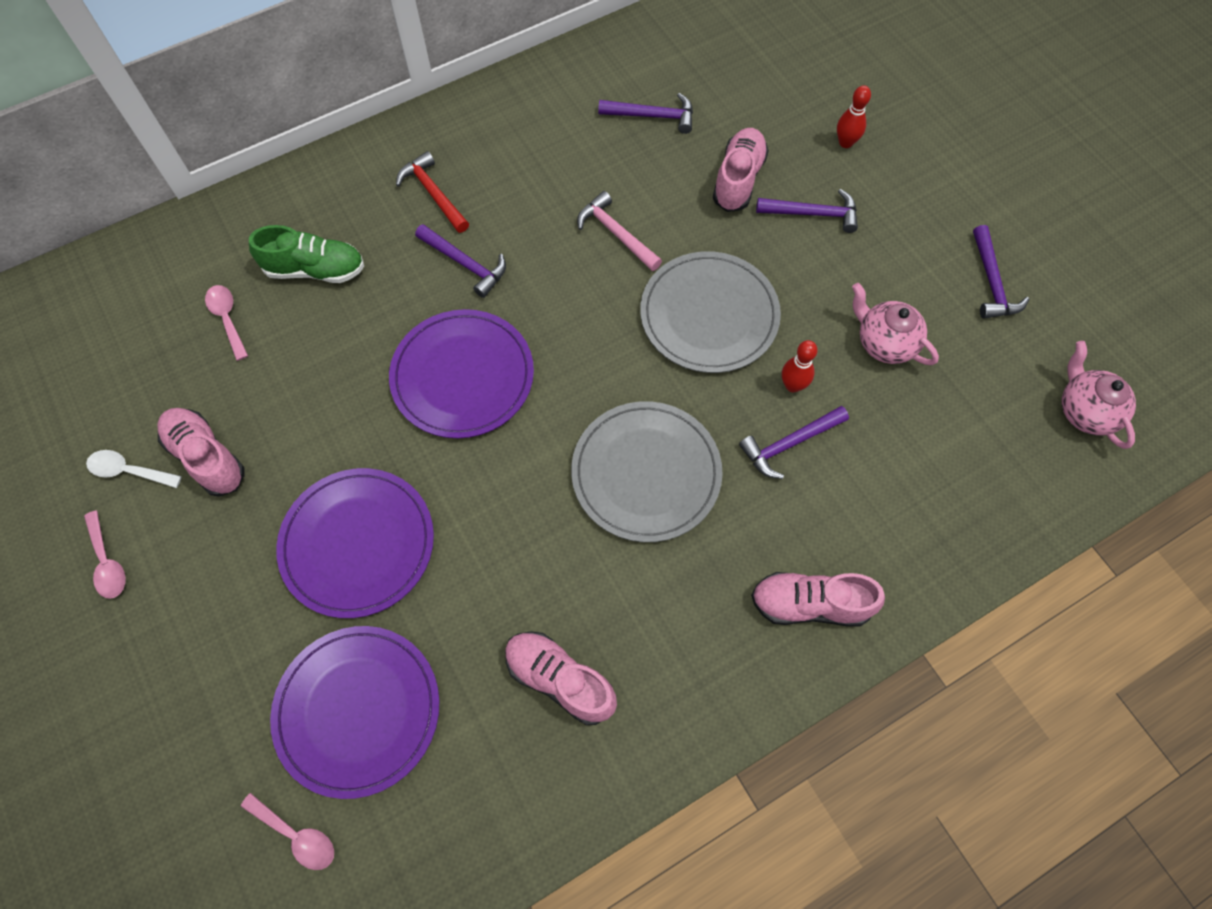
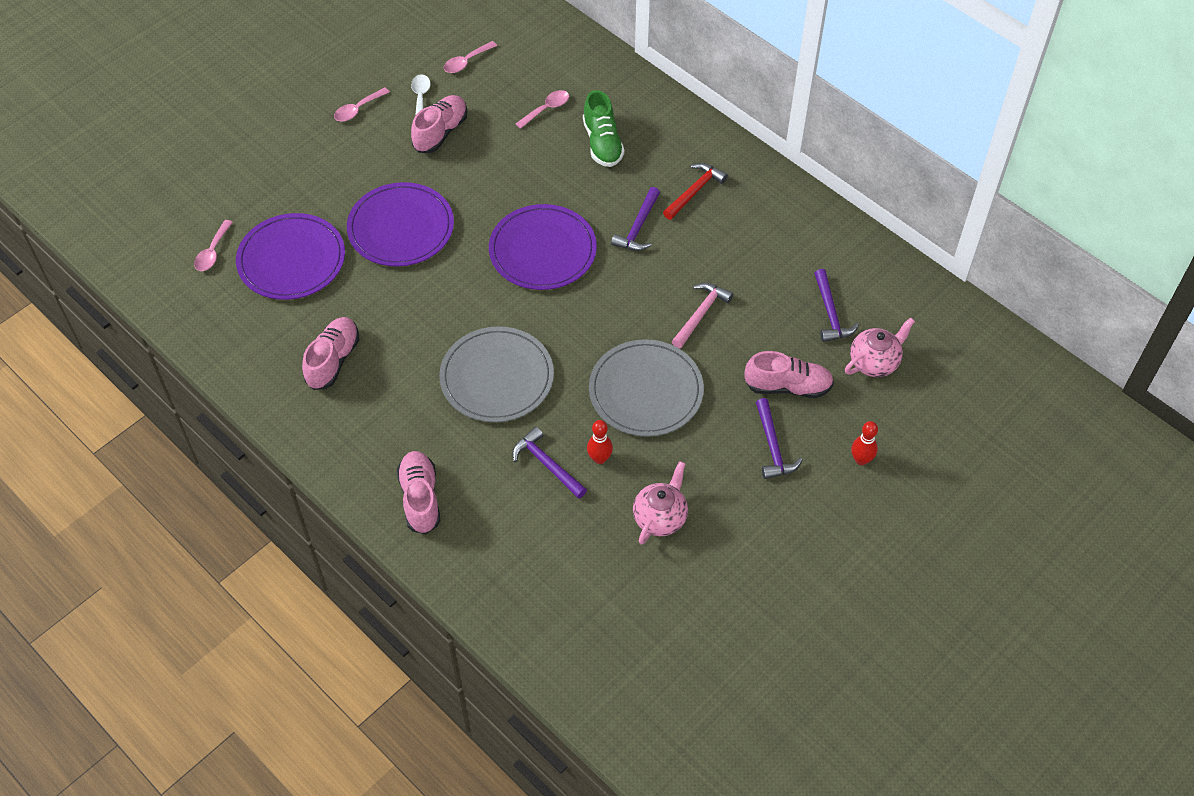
camera: 75 degrees right, 10 degrees down
purple hammer [973,225,1029,319] -> none
pink teapot [1062,341,1136,449] -> pink teapot moved to [845,317,915,377]
none -> pink spoon [444,41,497,73]

